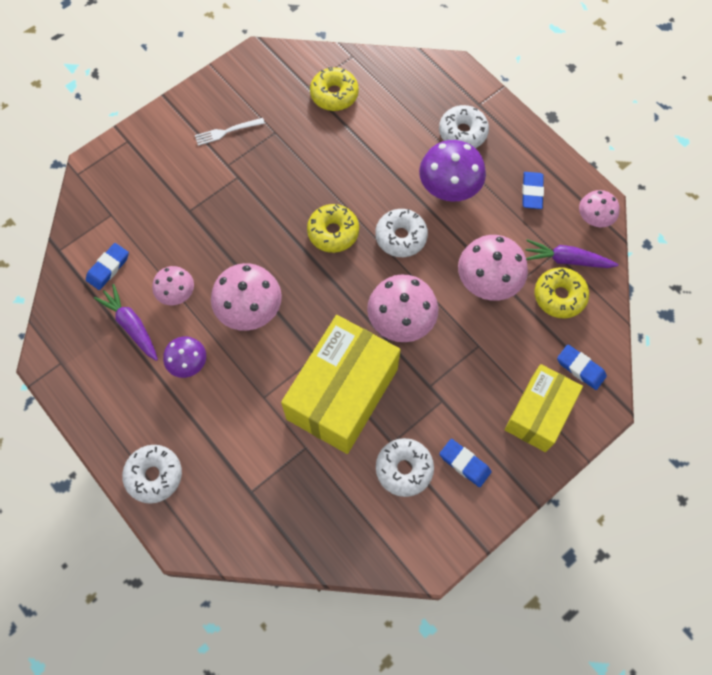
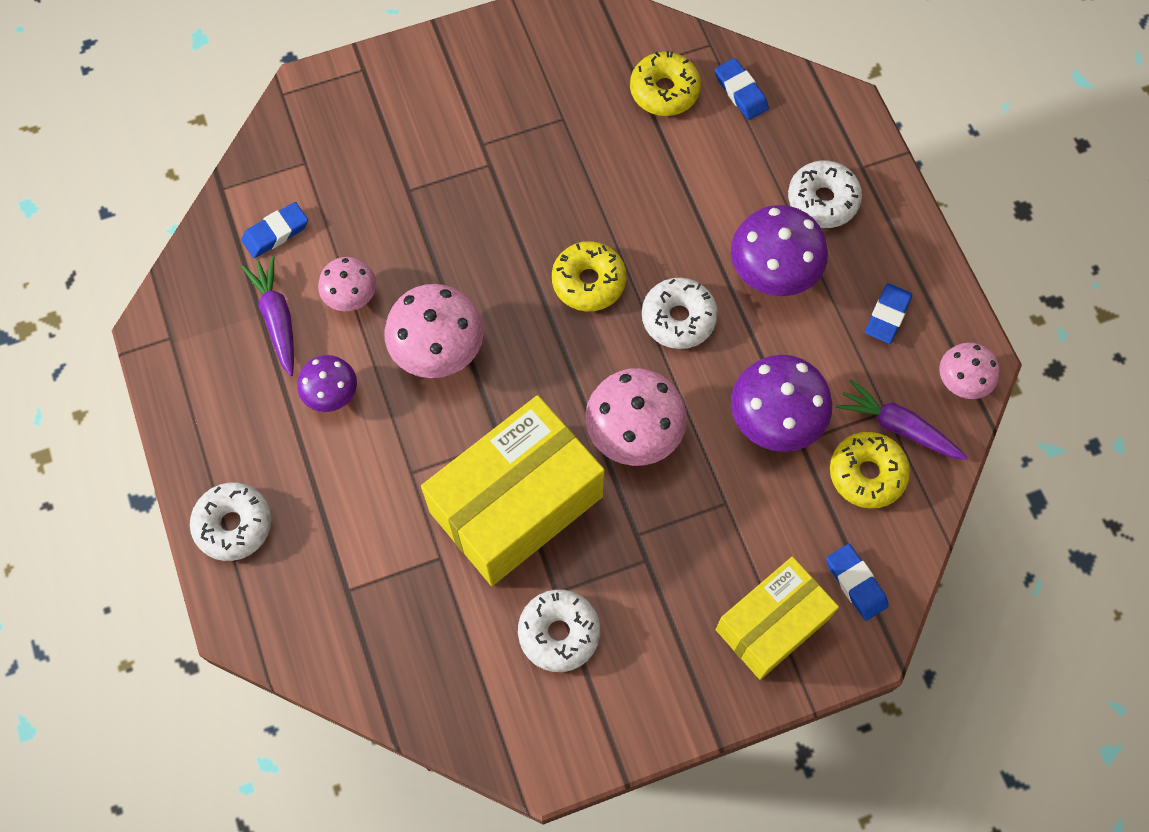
camera: 20 degrees right, 0 degrees up
white fork [195,118,265,146] -> none
blue eraser [439,439,492,487] -> blue eraser moved to [715,58,769,120]
pink mushroom [458,235,528,301] -> purple mushroom [731,355,832,452]

